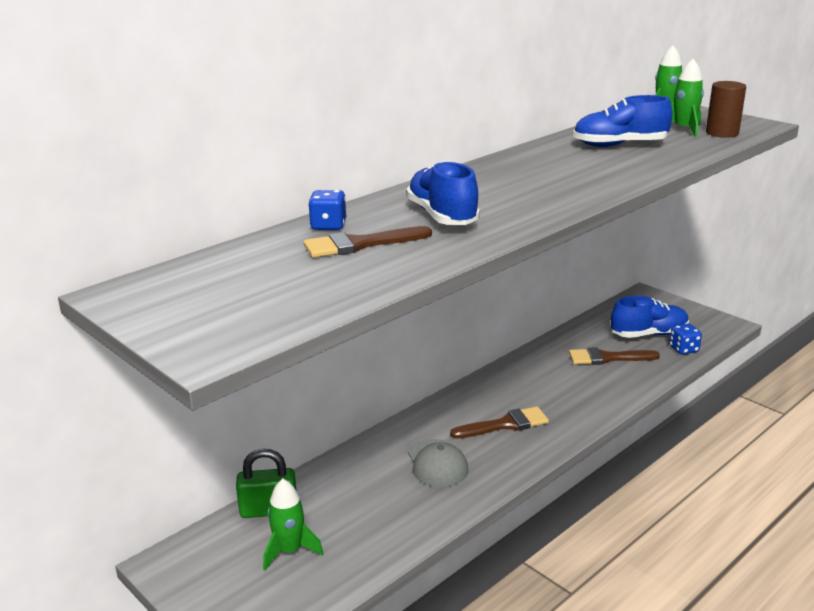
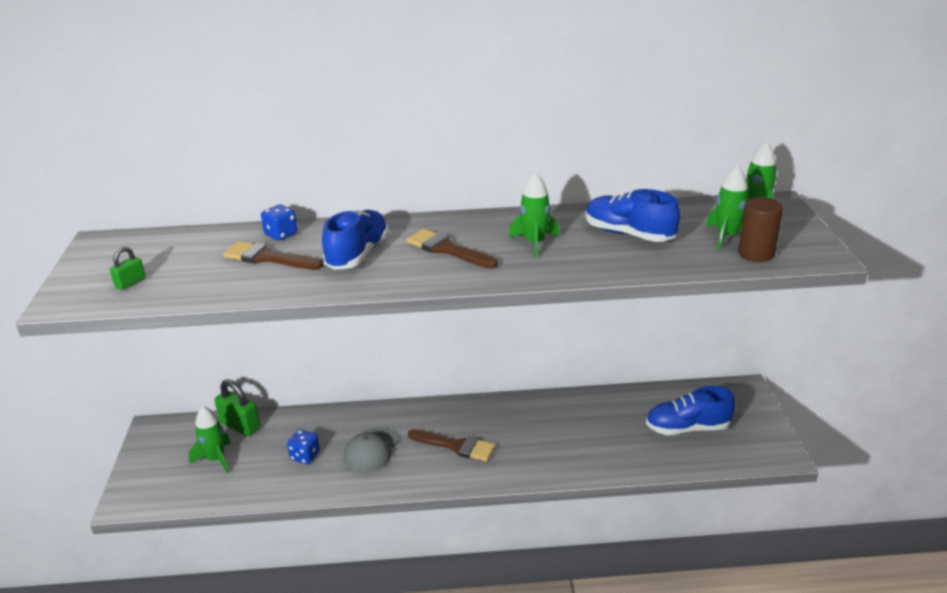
camera: 40 degrees right, 5 degrees up
brown brush [569,347,660,365] -> brown brush moved to [406,229,498,269]
blue shoe [611,296,689,338] -> blue shoe turned 150 degrees clockwise [646,386,735,435]
blue dice [669,324,702,355] -> blue dice moved to [287,430,320,464]
none -> green padlock [110,247,146,290]
none -> green rocket [509,172,560,258]

